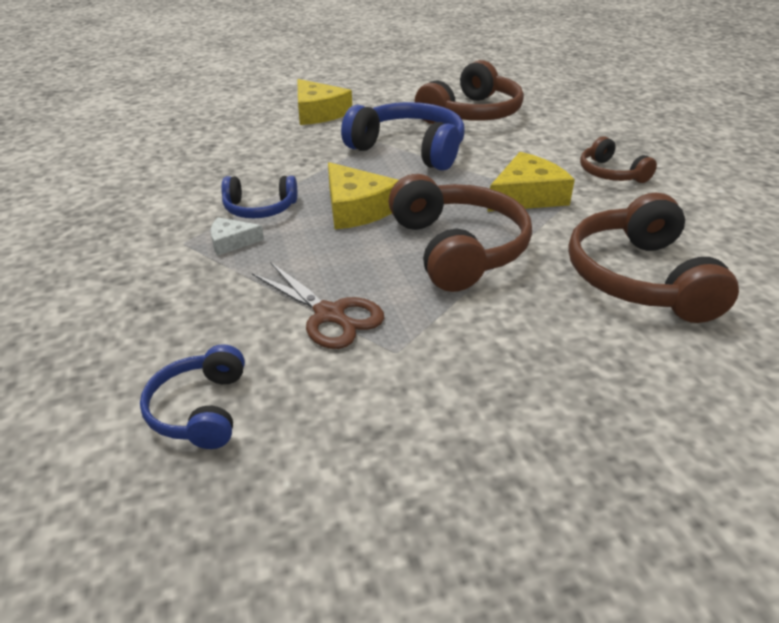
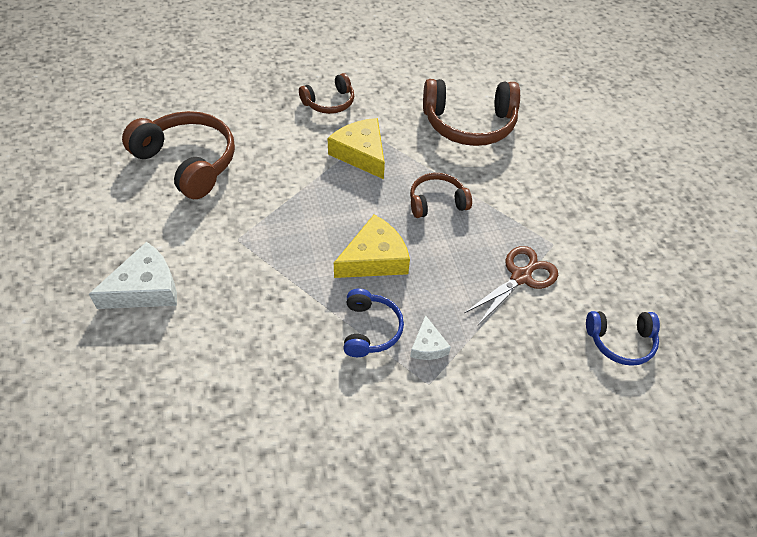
camera: 90 degrees left, 15 degrees up
yellow cheese [297,79,352,125] -> white cheese [89,242,177,309]
blue headphones [341,102,465,170] -> none
brown headphones [389,174,532,292] -> brown headphones [410,173,472,218], size x0.56

